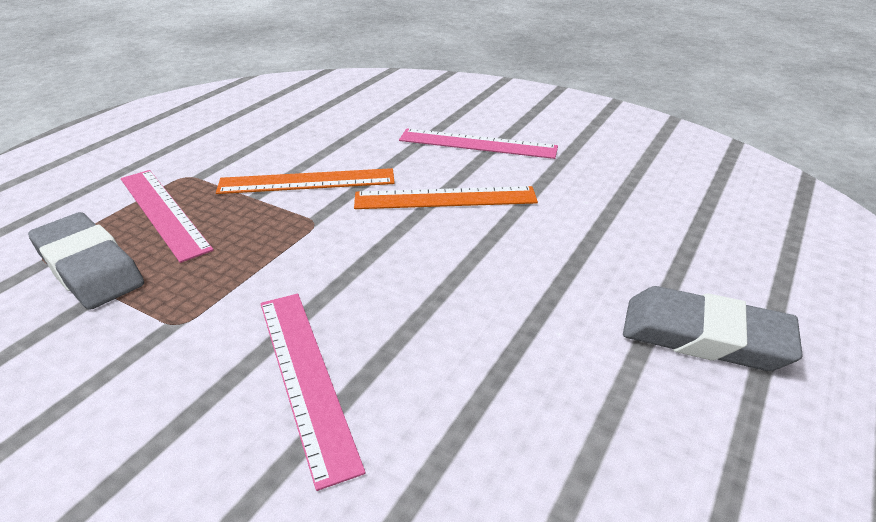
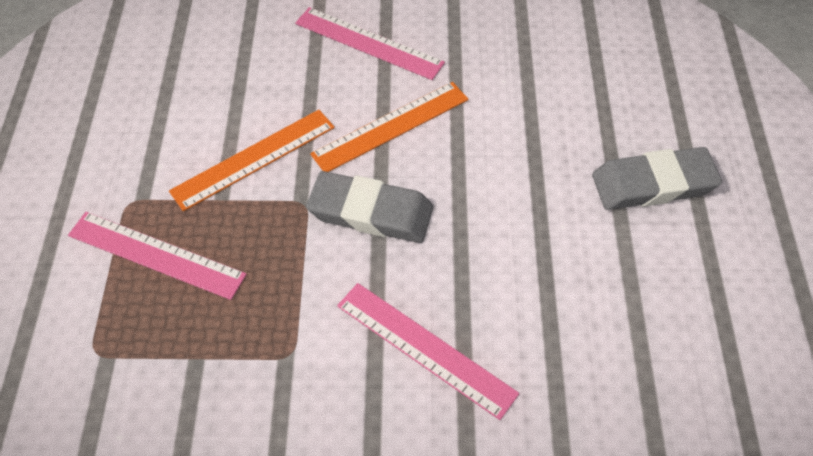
camera: 30 degrees left, 20 degrees up
grey eraser [28,212,144,310] -> grey eraser moved to [306,171,433,243]
pink ruler [399,129,558,159] -> pink ruler turned 45 degrees clockwise [295,7,445,80]

